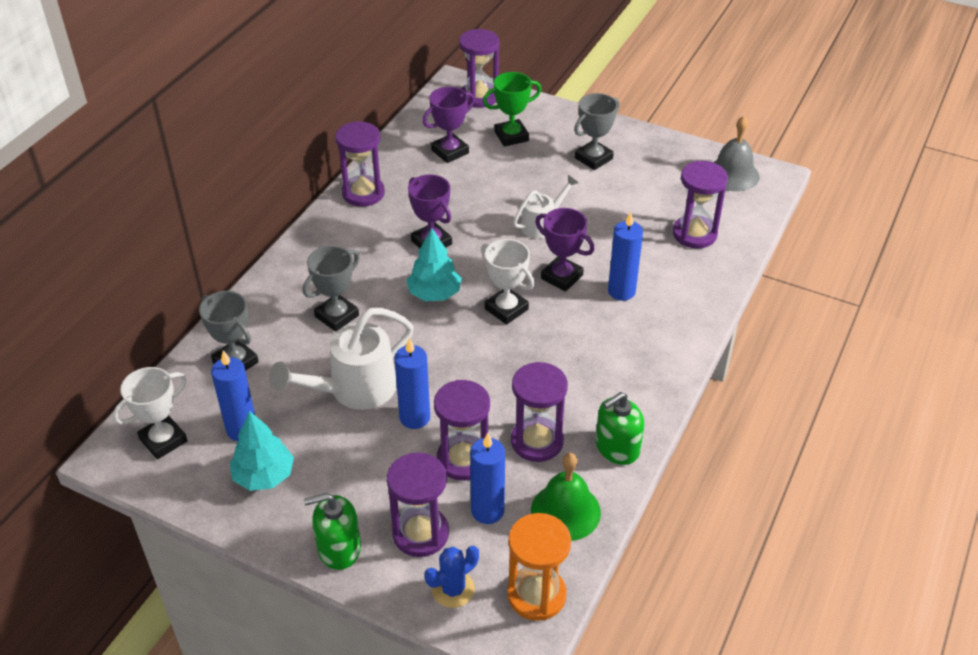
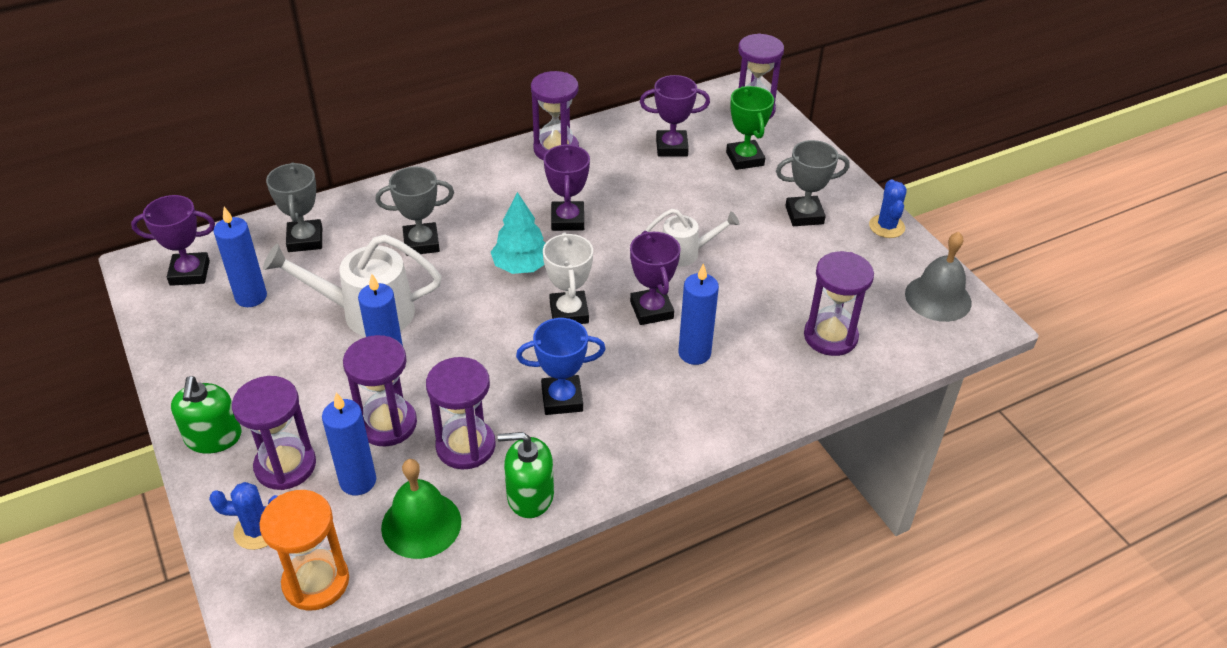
camera: 35 degrees right, 0 degrees up
white trophy [113,367,188,459] -> purple trophy [131,195,215,286]
turquoise tree [229,411,294,491] -> none
green soap dispenser [304,493,361,570] -> green soap dispenser turned 120 degrees counterclockwise [171,376,241,453]
green trophy [483,72,542,147] -> green trophy turned 60 degrees clockwise [726,86,774,170]
none -> blue trophy [516,318,606,415]
none -> blue cactus [869,179,907,238]

